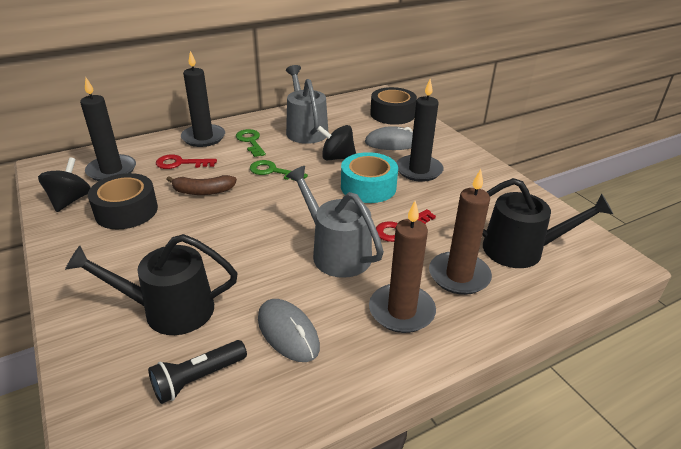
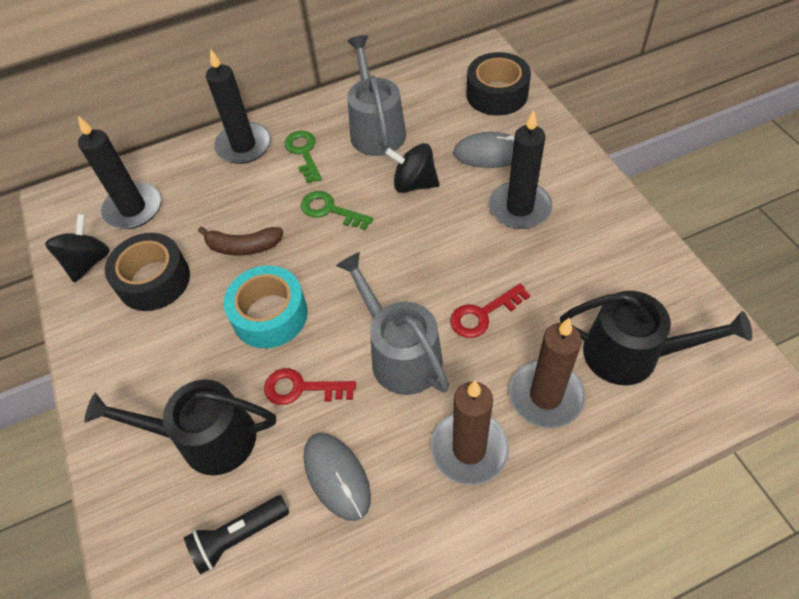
camera: 10 degrees right, 20 degrees up
red key [156,155,217,169] -> red key moved to [264,368,356,405]
turquoise tape [341,152,398,203] -> turquoise tape moved to [223,266,307,348]

